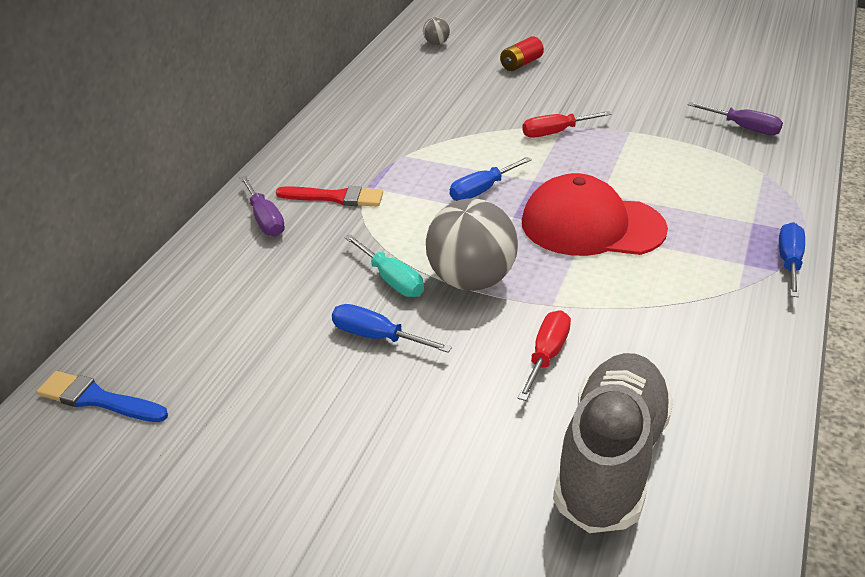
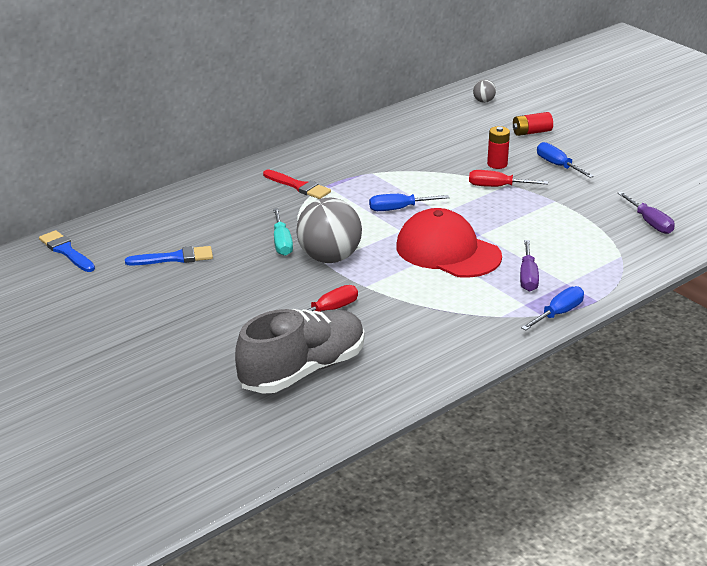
camera: 30 degrees right, 5 degrees down
purple screwdriver [239,176,285,237] -> purple screwdriver moved to [520,240,539,292]
blue screwdriver [332,304,452,353] -> blue screwdriver moved to [537,142,594,178]
none -> blue brush [125,246,213,265]
none -> red battery [487,126,510,169]

